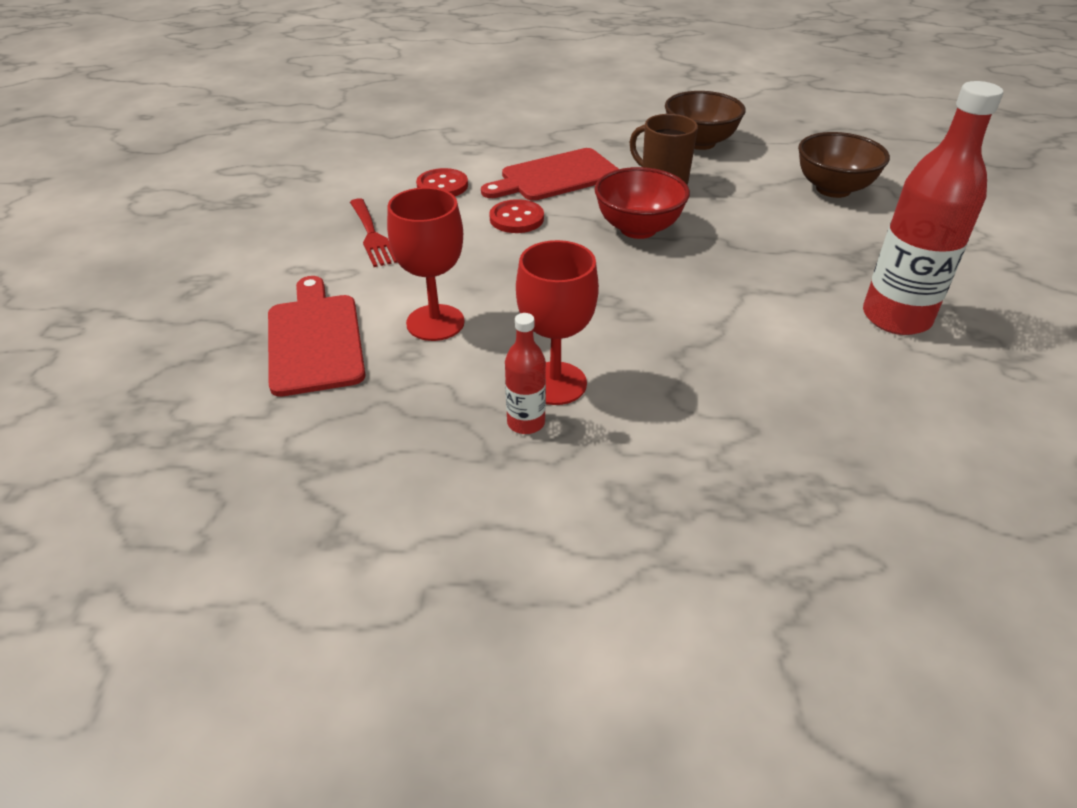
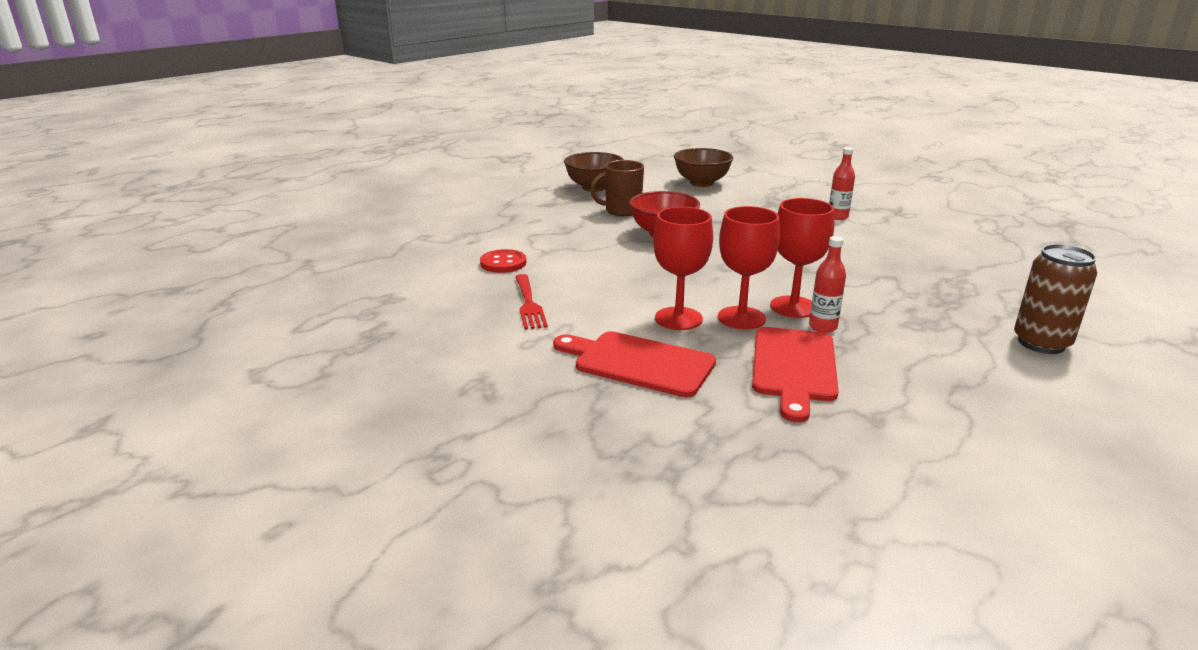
camera: 50 degrees left, 15 degrees down
red fork [350,198,397,267] -> red fork turned 60 degrees clockwise [515,274,548,330]
red cutting board [481,148,618,201] -> red cutting board moved to [752,327,839,422]
red button [489,199,544,233] -> none
red bottle [863,81,1003,335] -> red bottle [829,147,855,220], size x0.49
none -> red goblet [718,206,780,330]
none -> brown can [1014,244,1097,354]

